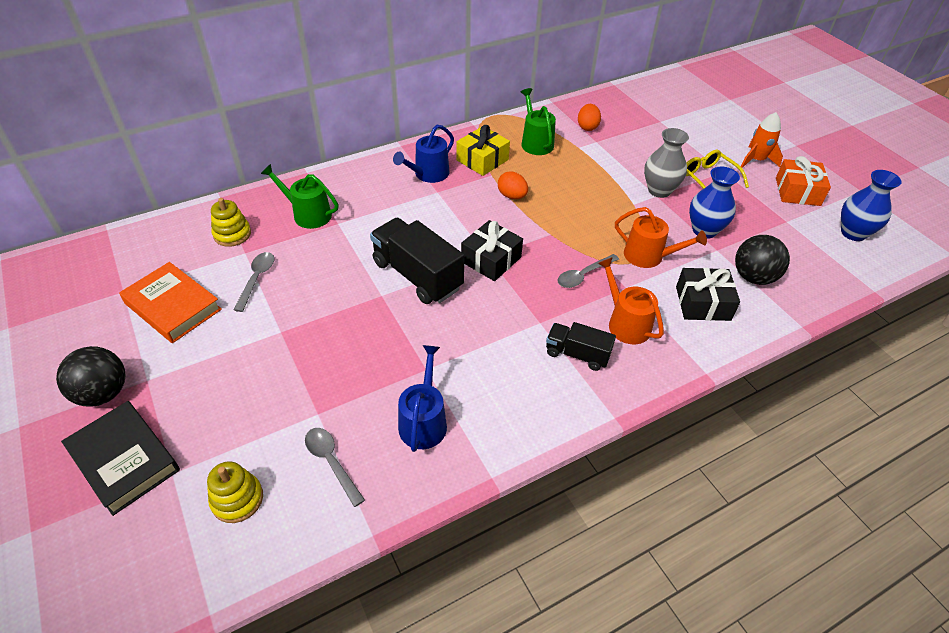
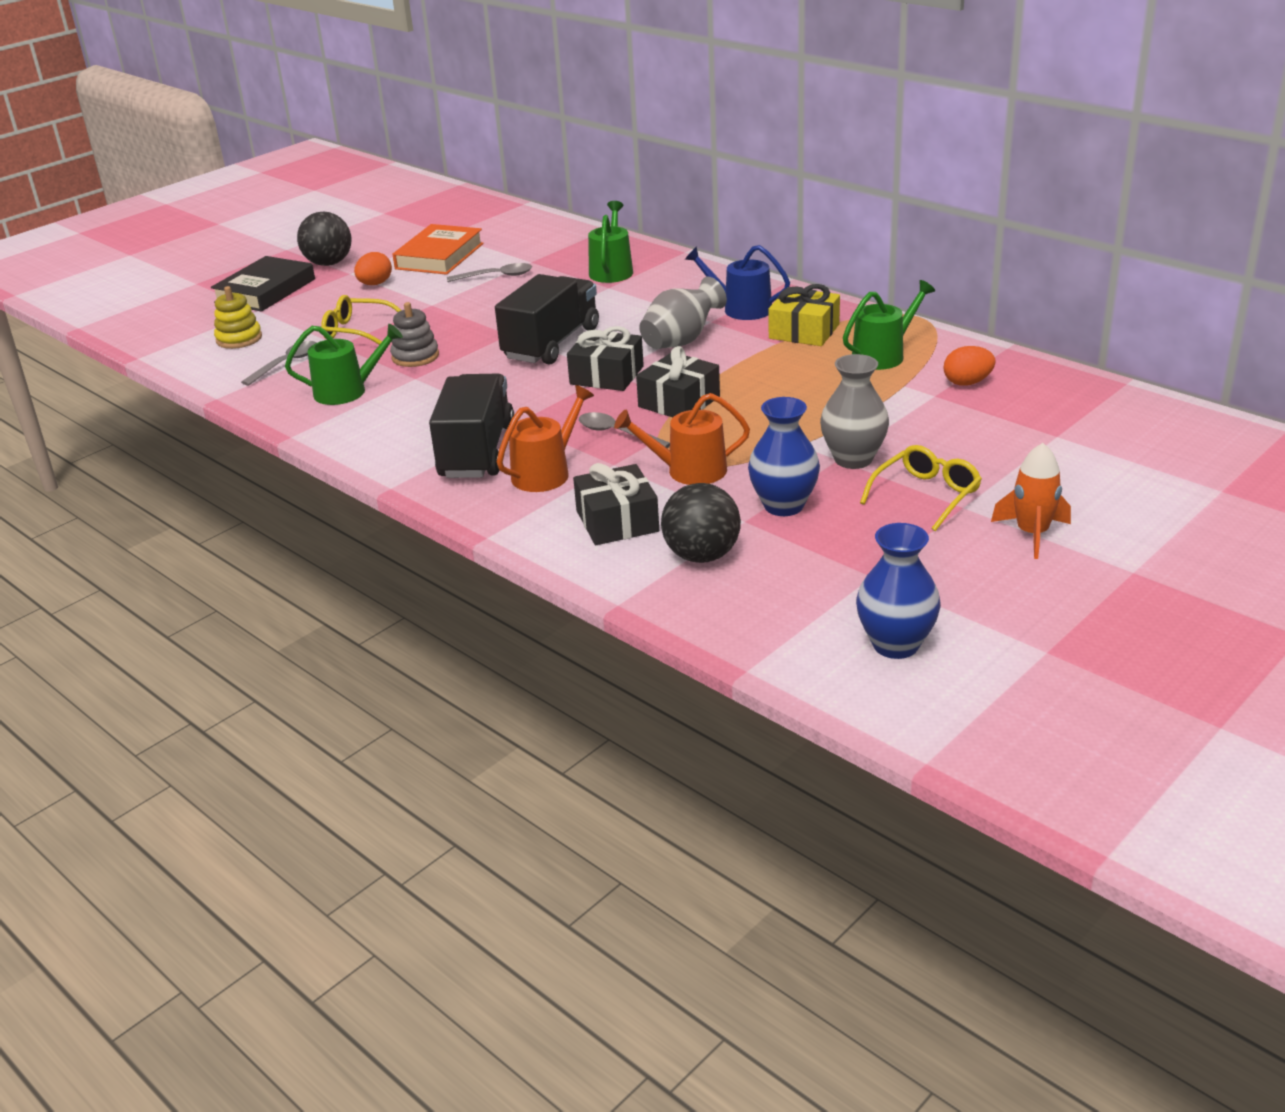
camera: 75 degrees right, 15 degrees down
yellow stacking toy [211,198,251,247] -> none
blue watering can [398,345,447,452] -> green watering can [285,324,403,405]
orange egg [498,171,528,199] -> orange egg moved to [354,252,392,285]
black truck [546,322,616,371] -> black truck [429,374,514,478], size x1.73
orange watering can [615,207,707,268] -> orange watering can turned 75 degrees clockwise [614,393,750,485]
orange gift [776,156,831,206] -> none
none -> yellow glasses [321,295,401,345]
none -> grey stacking toy [390,302,439,367]
none -> black gift [636,346,720,417]
none -> grey vase [639,277,727,349]

